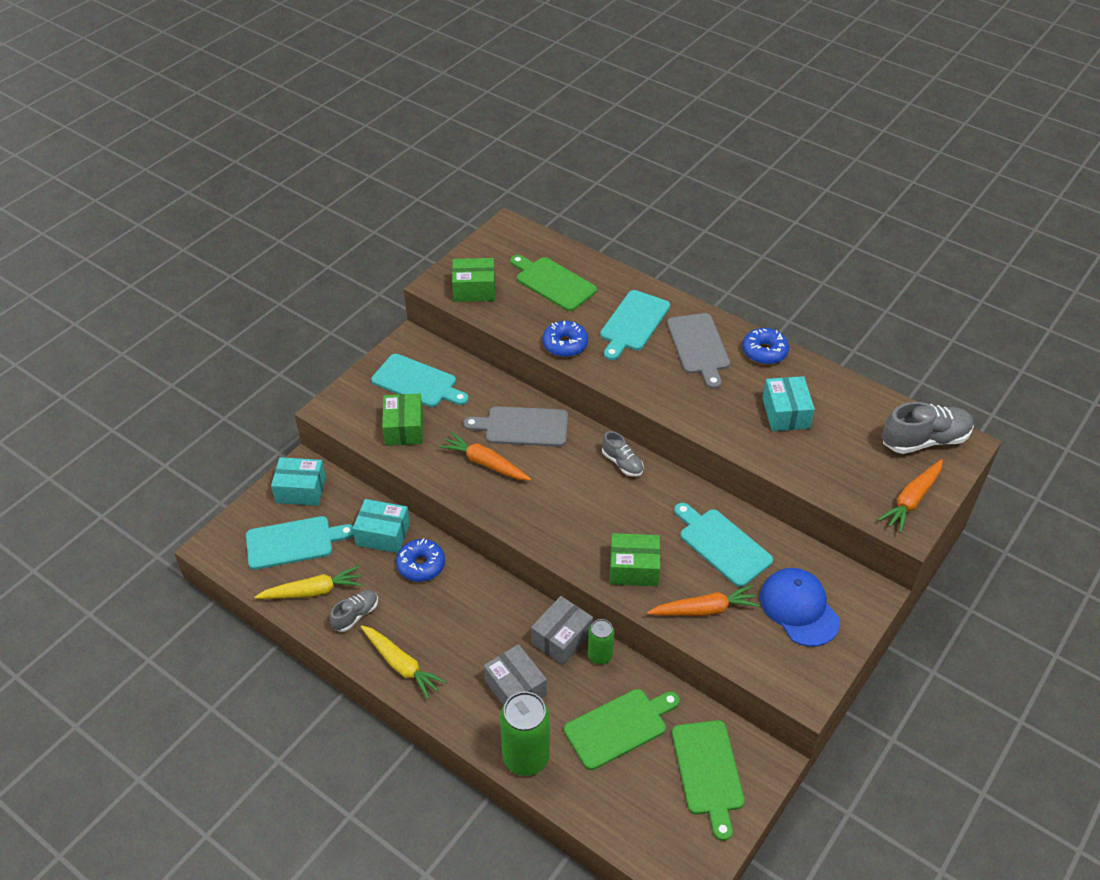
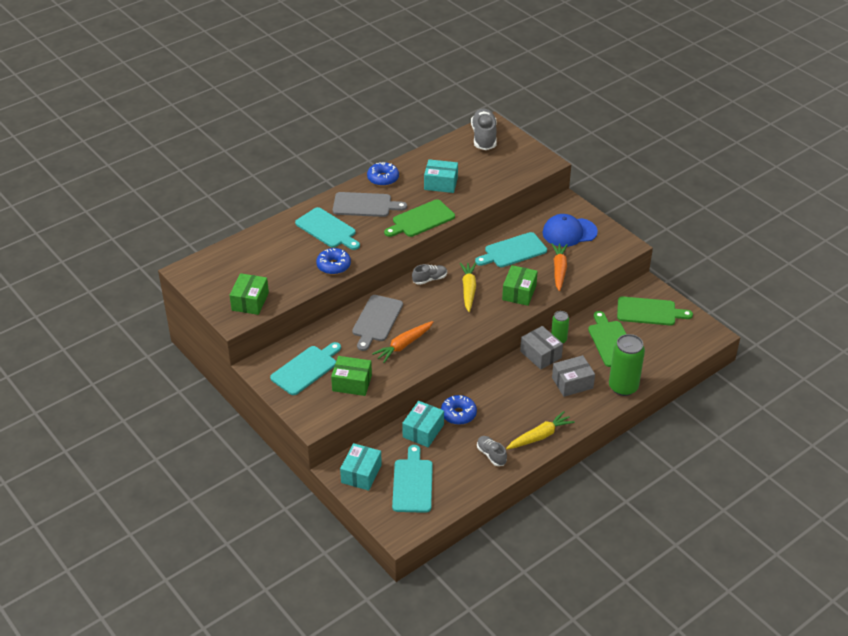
camera: 75 degrees left, 5 degrees down
yellow carrot [255,566,363,599] -> yellow carrot moved to [460,263,476,312]
green cutting board [510,255,597,311] -> green cutting board moved to [384,199,455,237]
orange carrot [878,459,943,533] -> none

